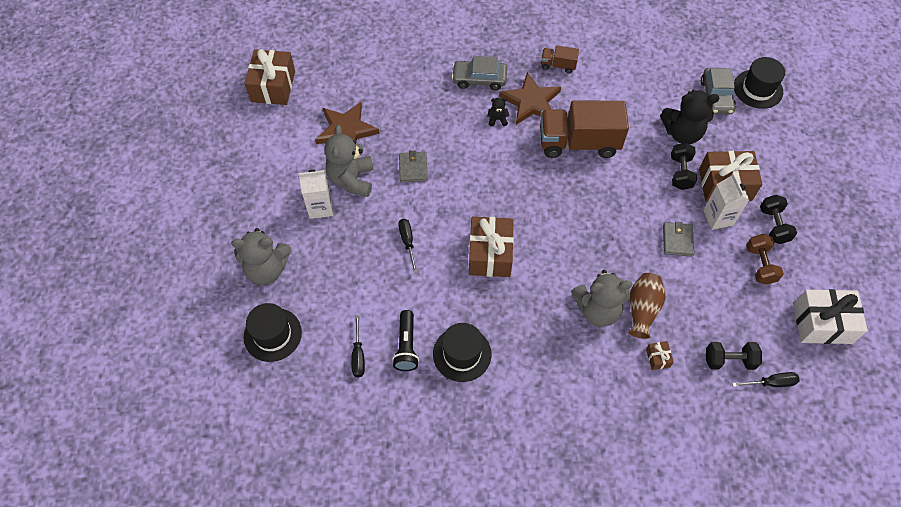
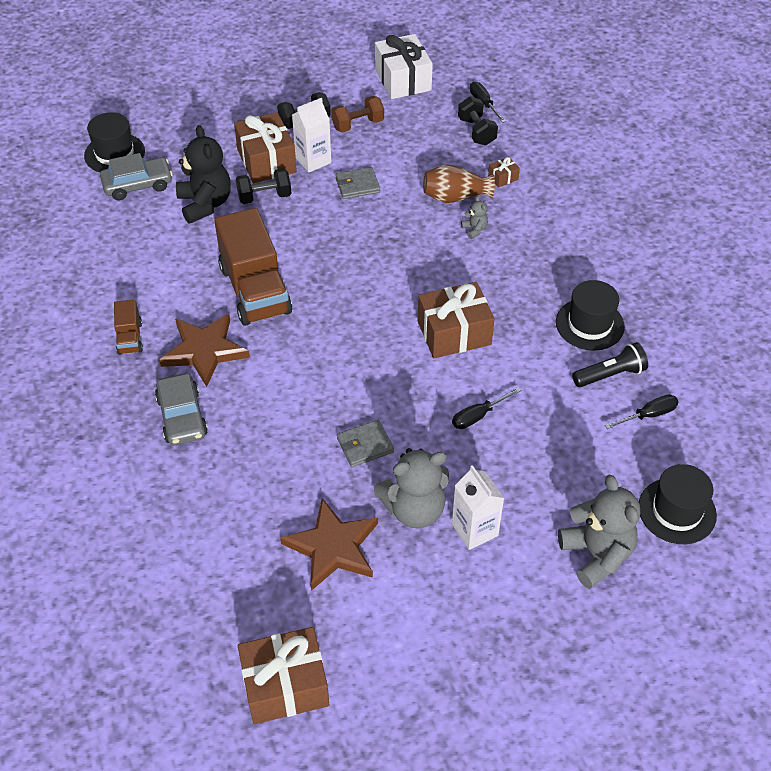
camera: 110 degrees left, 10 degrees down
black teddy bear [487,98,510,126] -> none
grey teddy bear [571,270,632,327] -> grey teddy bear [461,196,488,239], size x0.44

